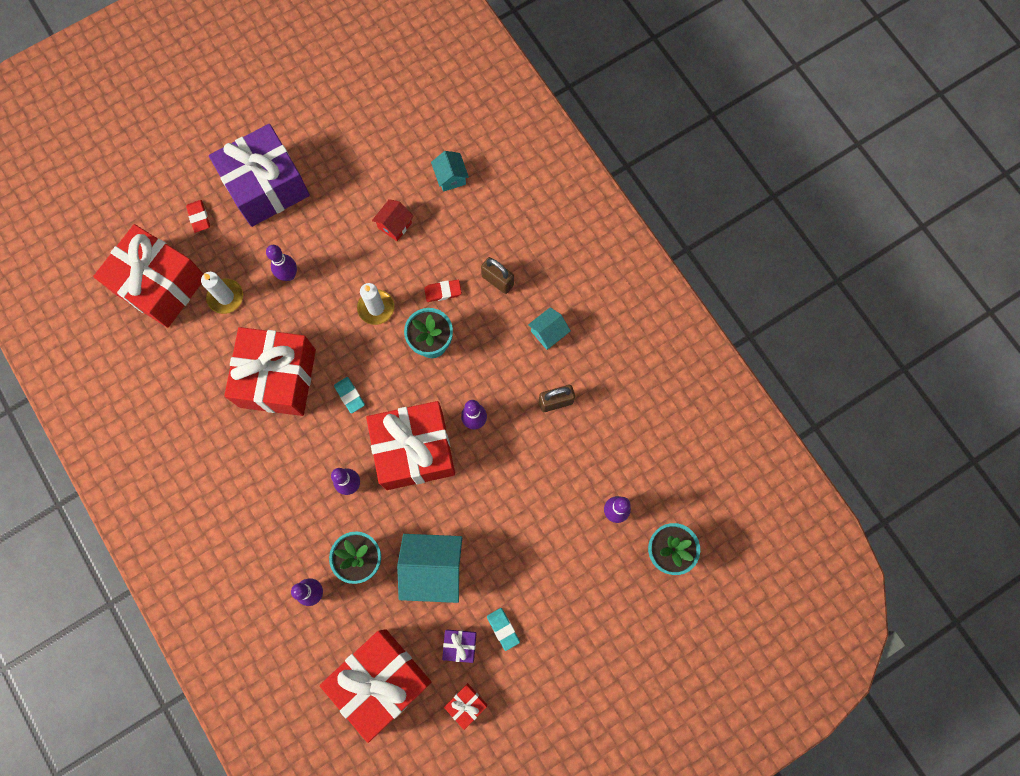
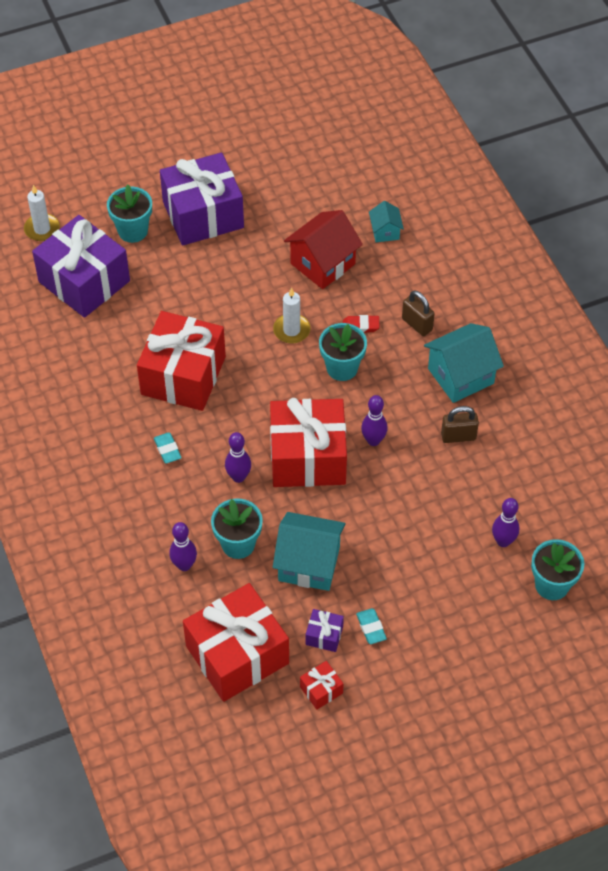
camera: 10 degrees right, 20 degrees down
red gift [93,224,203,328] -> purple gift [32,215,130,318]
red eraser [186,200,210,233] -> turquoise flower pot [107,185,152,243]
white candle [201,272,243,314] -> white candle moved to [24,185,60,241]
purple bowling pin [266,245,297,281] -> none
turquoise eraser [334,377,365,414] -> turquoise eraser moved to [154,432,182,464]
red house [372,199,414,241] -> red house [284,210,363,289], size x1.88
turquoise house [528,307,571,350] -> turquoise house [424,323,504,403], size x1.88

